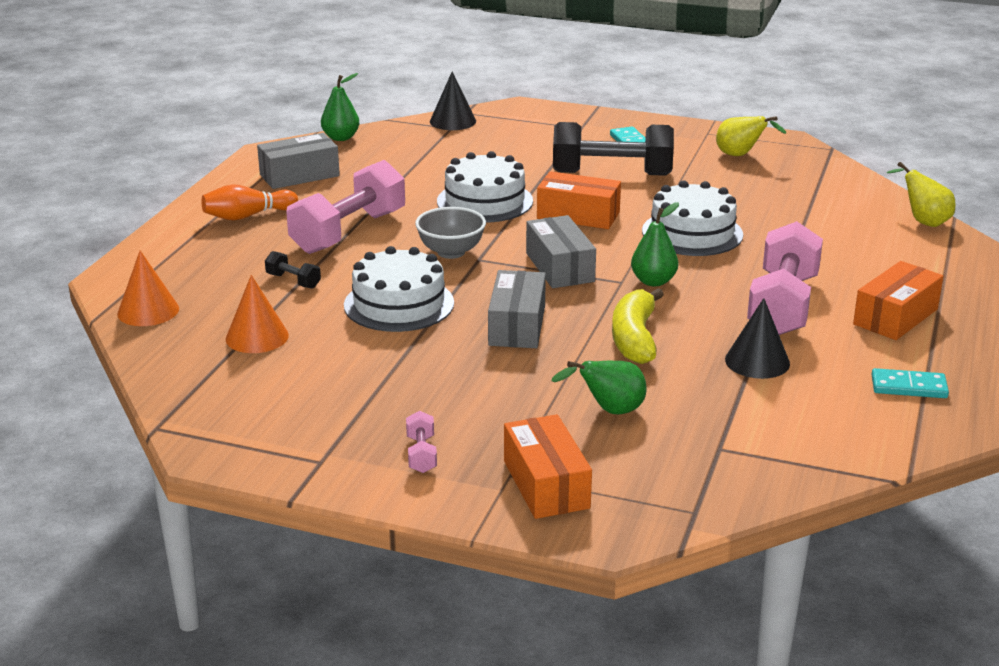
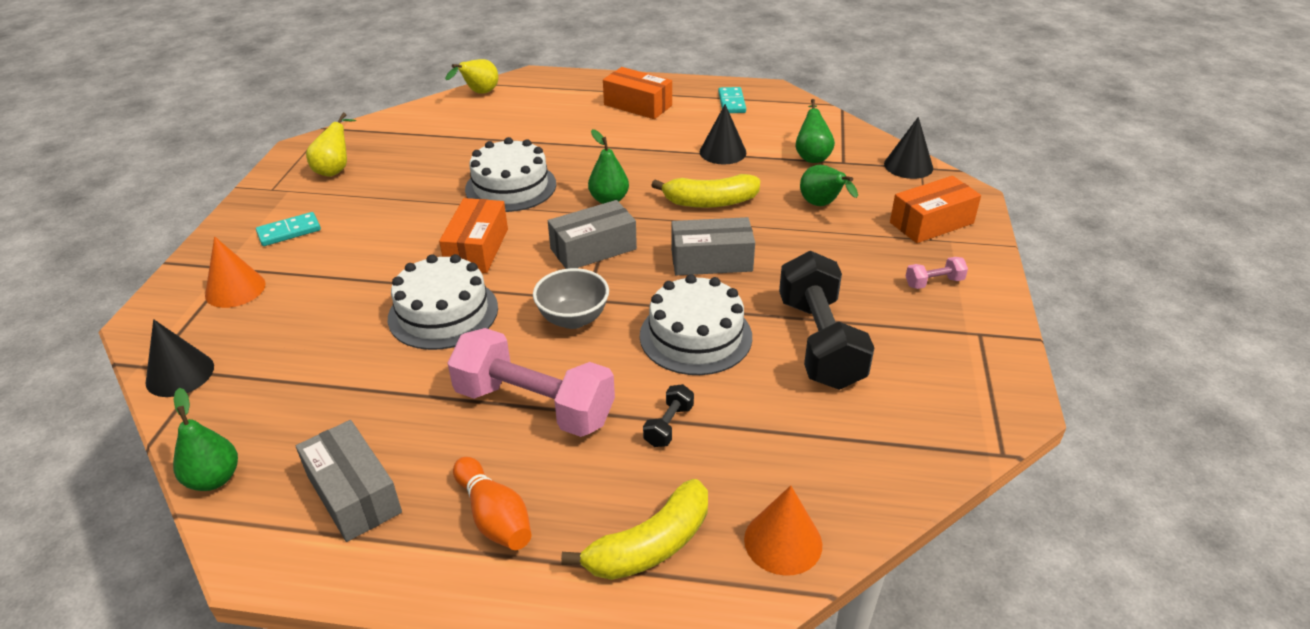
camera: 100 degrees left, 10 degrees up
orange cone [226,275,289,353] -> orange cone moved to [205,236,266,308]
black dumbbell [553,122,674,176] -> black dumbbell moved to [779,251,874,390]
pink dumbbell [747,221,823,335] -> none
none -> yellow banana [561,479,708,580]
none -> green pear [796,99,835,163]
none -> black cone [884,117,933,179]

